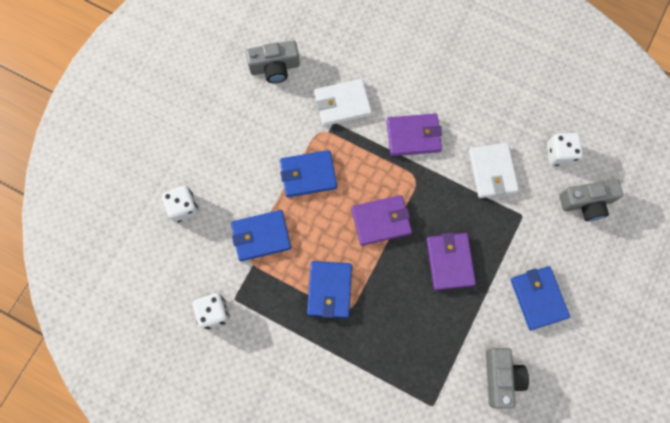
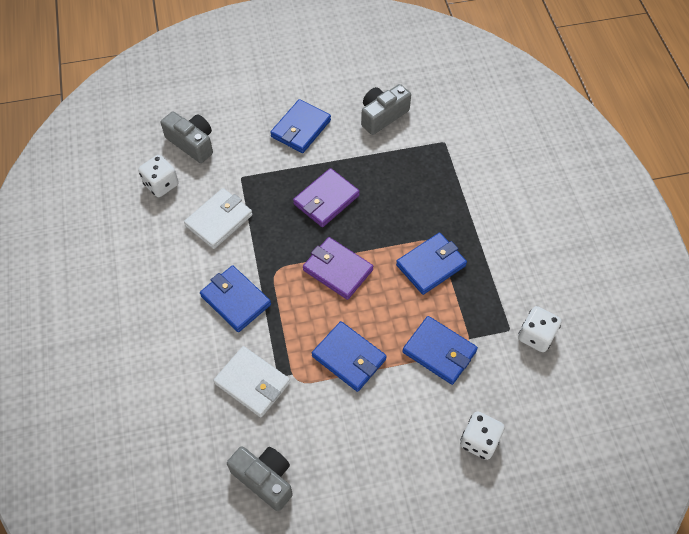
camera: 130 degrees left, 15 degrees down
purple wallet [387,114,442,156] -> blue wallet [200,265,271,332]

